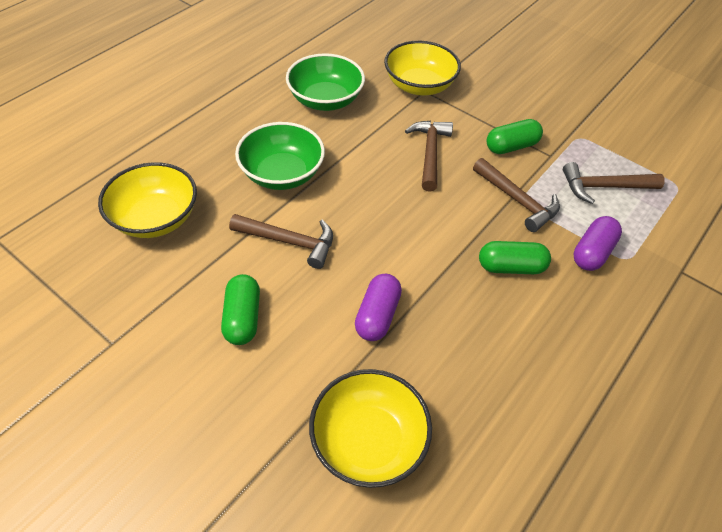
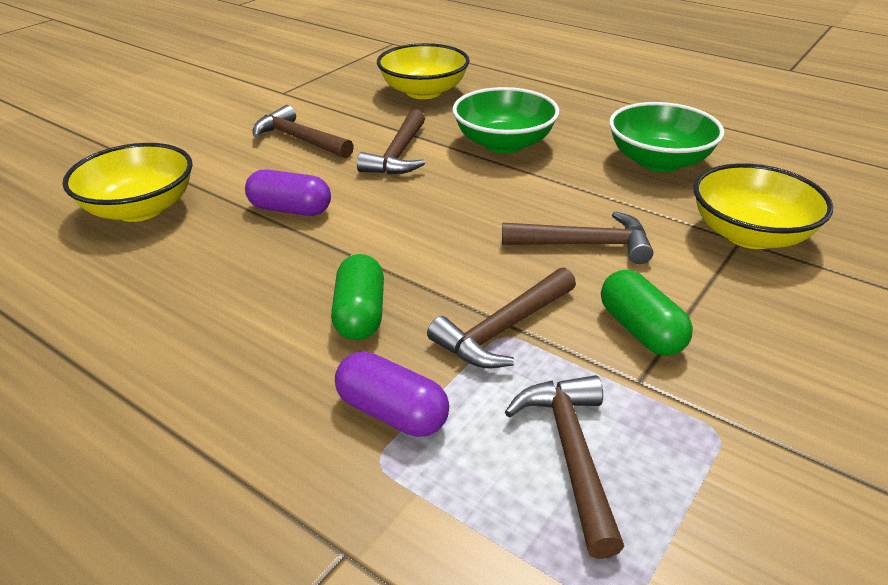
camera: 90 degrees right, 15 degrees down
green capsule [221,274,260,345] -> brown hammer [252,105,354,159]

